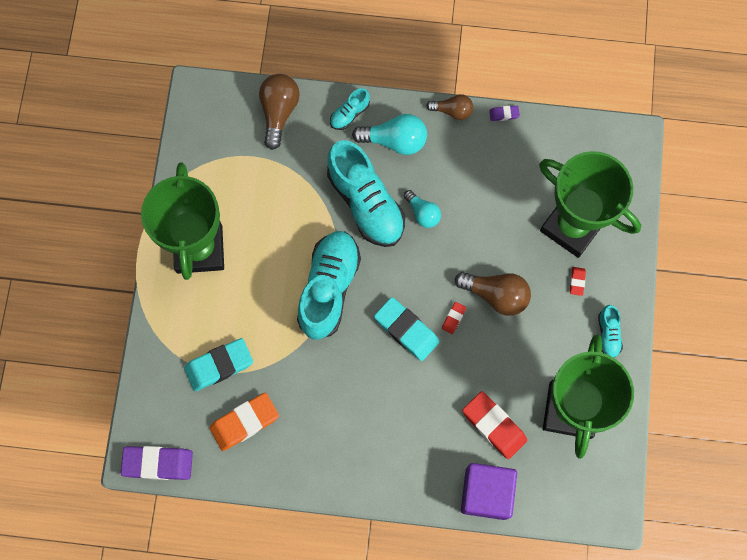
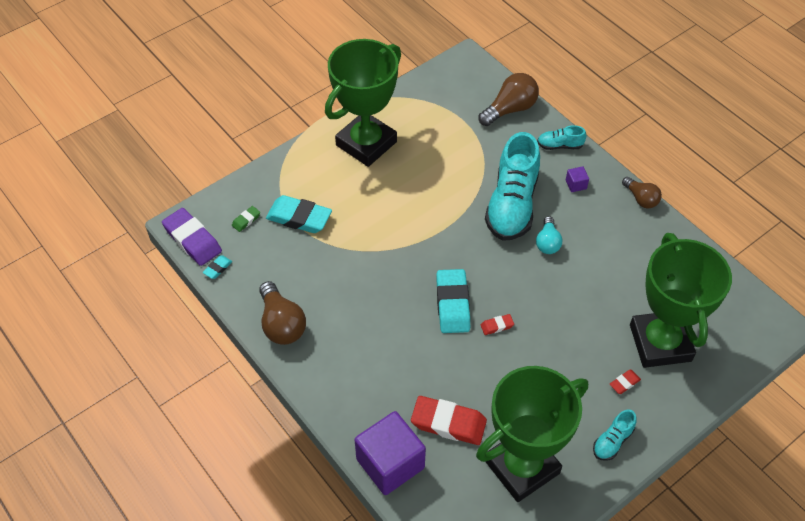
camera: 45 degrees right, 20 degrees down
orange eraser [209,393,279,451] -> none
turquoise shoe [297,231,361,340] -> none
turquoise light bulb [352,114,427,155] -> purple cube [566,166,589,192]
brown light bulb [455,272,531,316] -> brown light bulb moved to [259,281,306,345]
red eraser [462,391,527,459] -> red eraser turned 75 degrees counterclockwise [411,396,487,445]
purple eraser [489,106,520,121] -> none
none -> turquoise eraser [203,255,232,279]
none -> green eraser [232,206,260,232]

